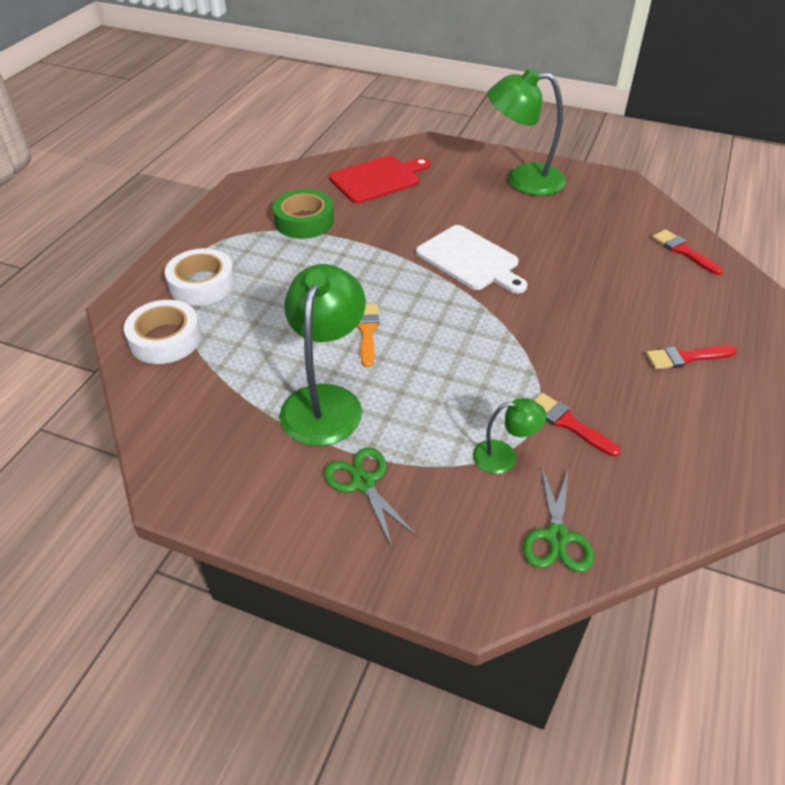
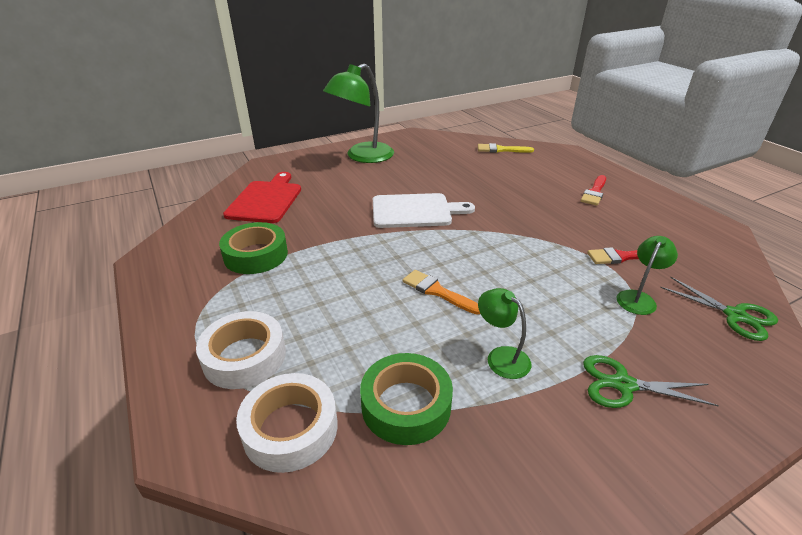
camera: 50 degrees left, 10 degrees down
green lamp [280,264,366,446] -> green lamp [478,288,531,379], size x0.50
red brush [652,229,723,275] -> yellow brush [478,143,534,153]
none -> green tape [360,353,453,445]

